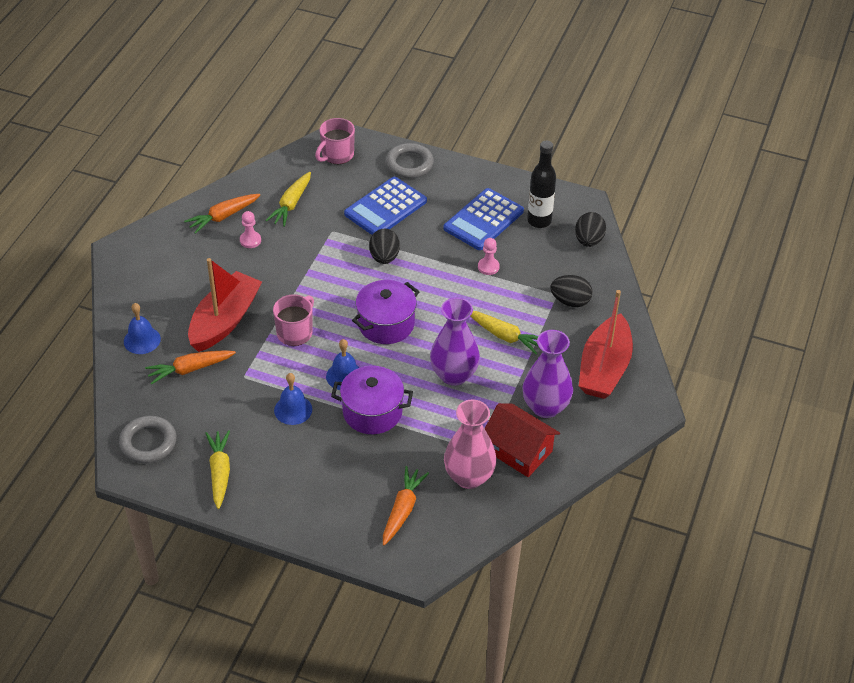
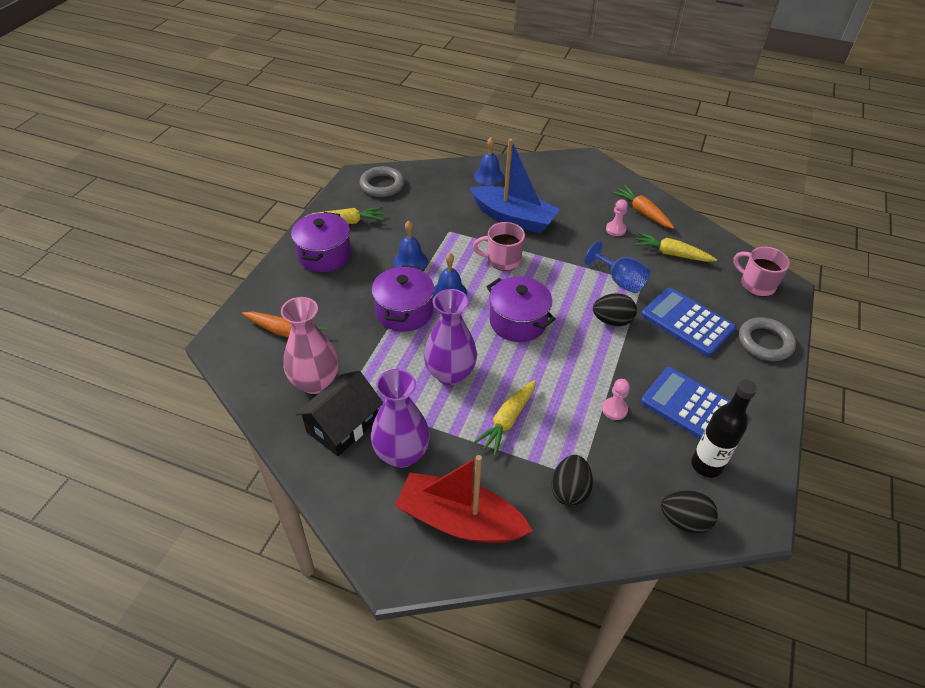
camera: 90 degrees right, 0 degrees up
orange carrot [145,350,236,385] -> none
red boat [188,258,262,352] -> blue boat [470,139,560,233]
pink mug [273,294,314,346] -> pink mug turned 150 degrees clockwise [473,222,525,271]
red house [485,403,560,477] -> black house [295,371,383,456]
none -> purple pot [291,212,351,272]
none -> blue goblet [585,241,650,293]

